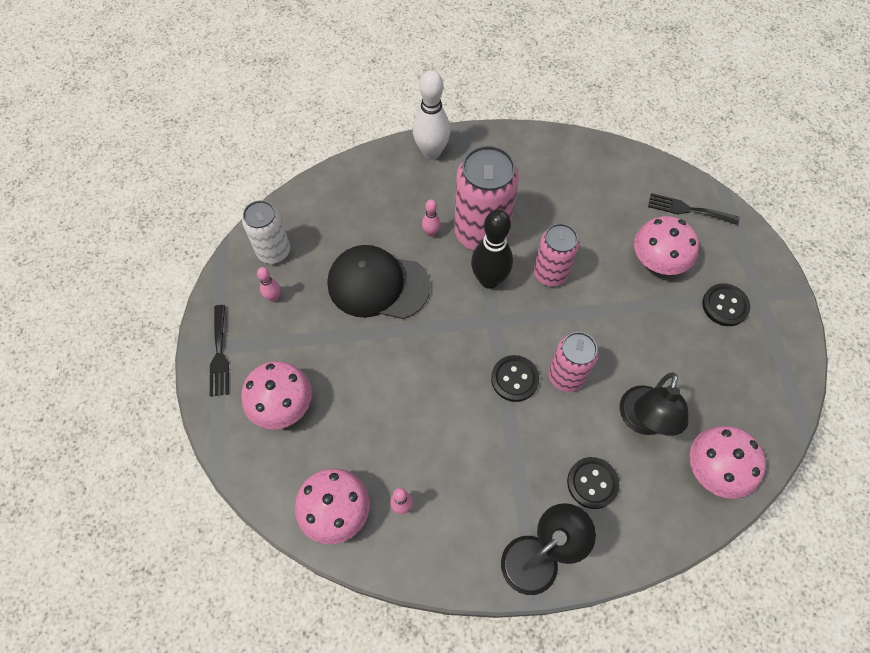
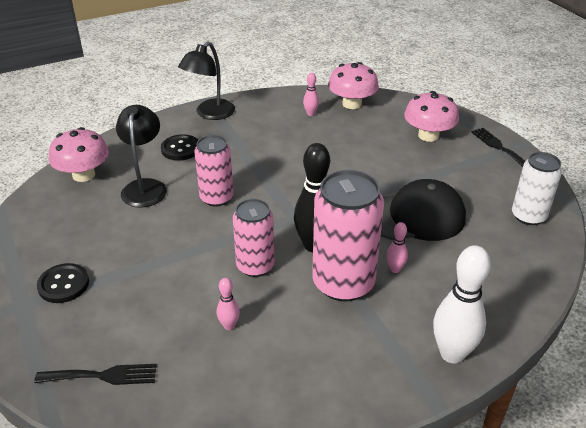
camera: 160 degrees right, 25 degrees down
pink bowling pin [257,267,281,302] -> pink bowling pin moved to [217,278,240,330]
black button [491,355,539,402] -> none
pink mushroom [634,216,699,275] -> none

